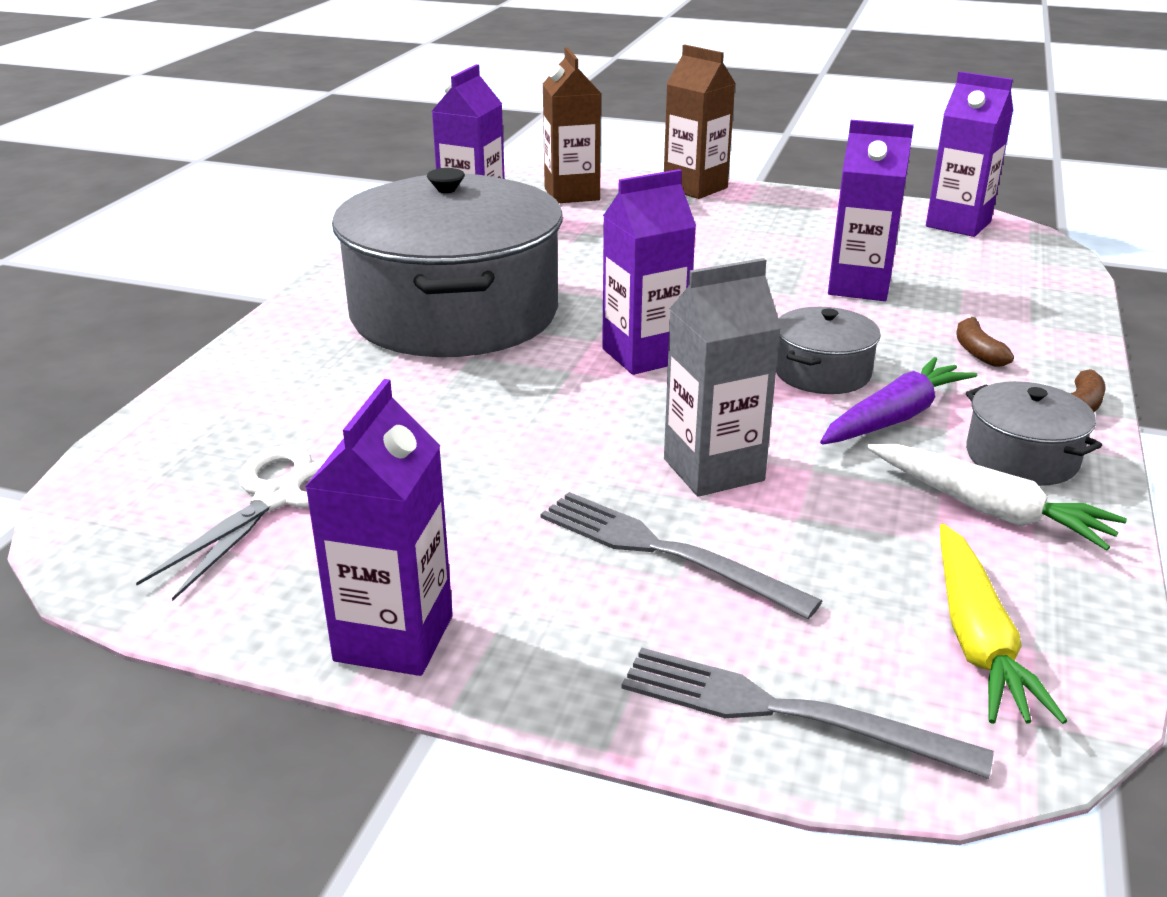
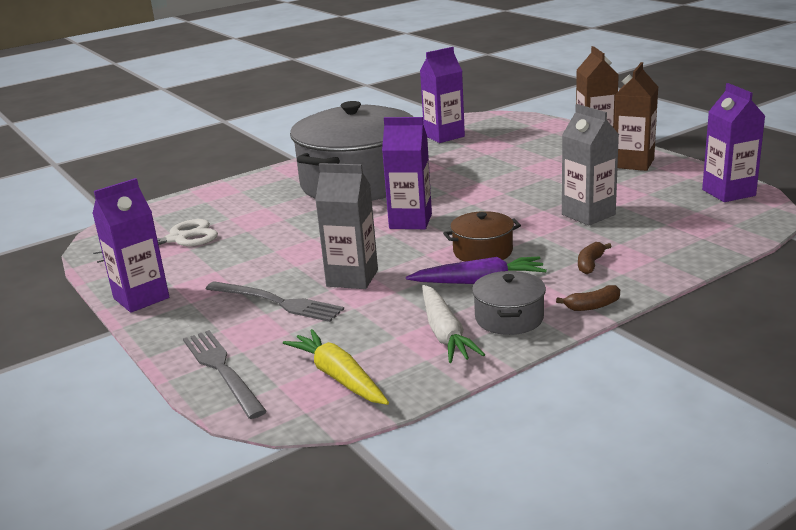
camera: 40 degrees right, 5 degrees down
grey fork [540,492,822,619] -> grey fork turned 135 degrees clockwise [206,281,344,322]
brown carton [543,47,601,203] -> brown carton moved to [614,62,658,171]
grey pot [776,307,881,394] -> brown pot [443,211,521,262]
purple carton [828,120,914,301] -> grey carton [562,104,619,226]
yellow carrot [940,524,1067,724] -> yellow carrot turned 105 degrees clockwise [283,329,389,405]

